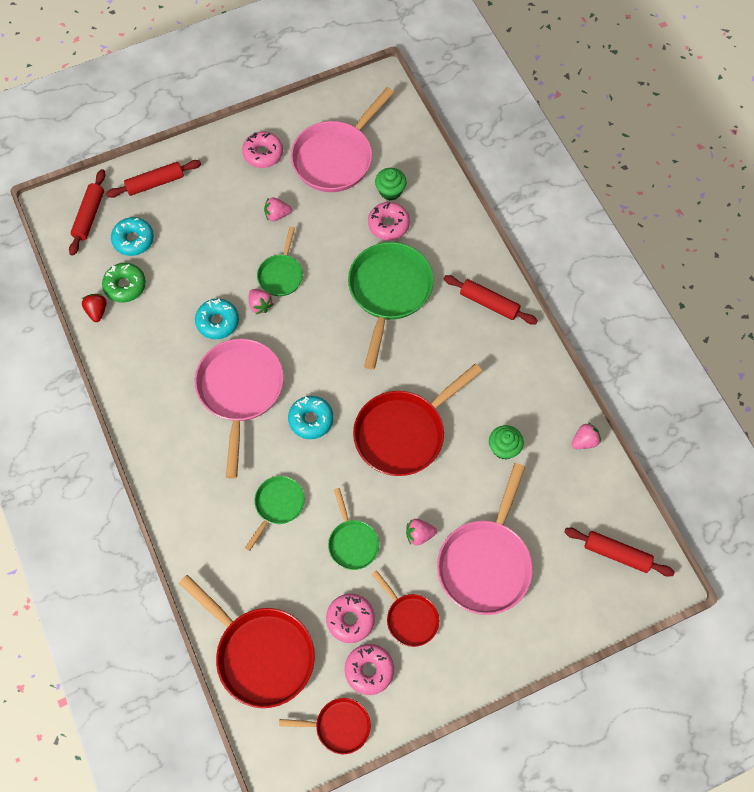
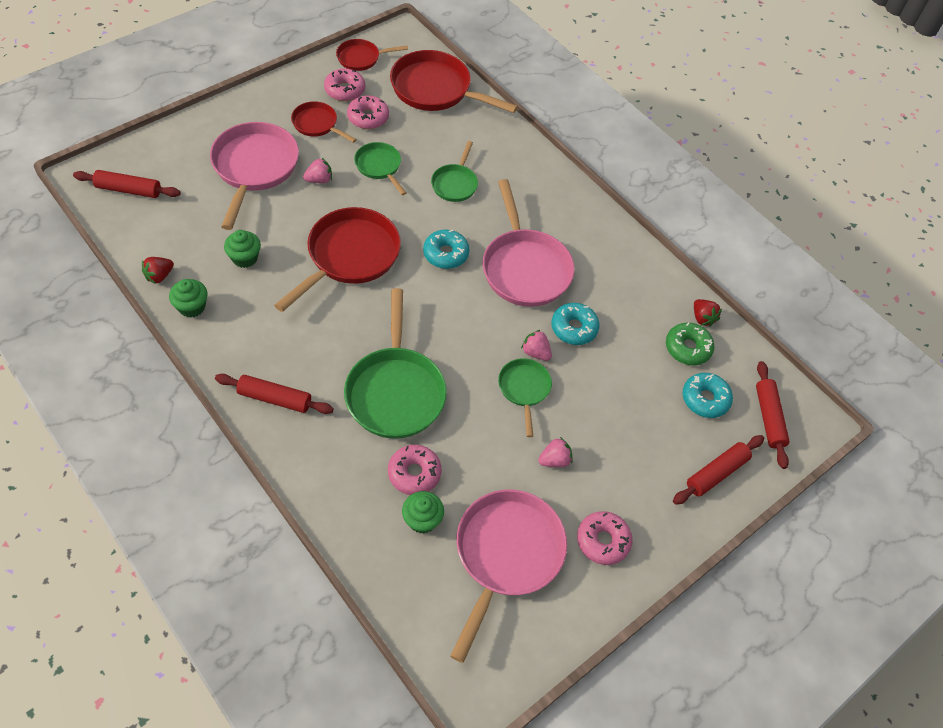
camera: 160 degrees right, 10 degrees down
pink strawberry [571,422,601,449] -> red strawberry [142,257,174,283]
none -> green cupcake [169,279,208,317]

